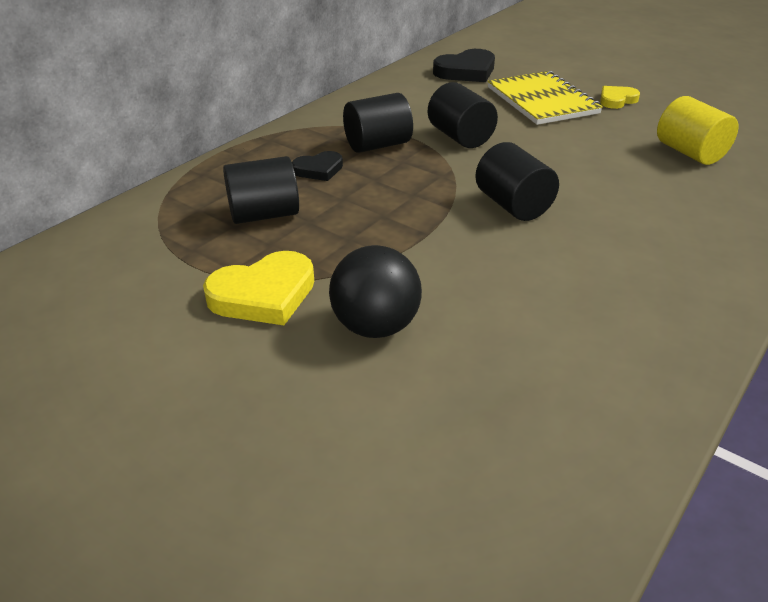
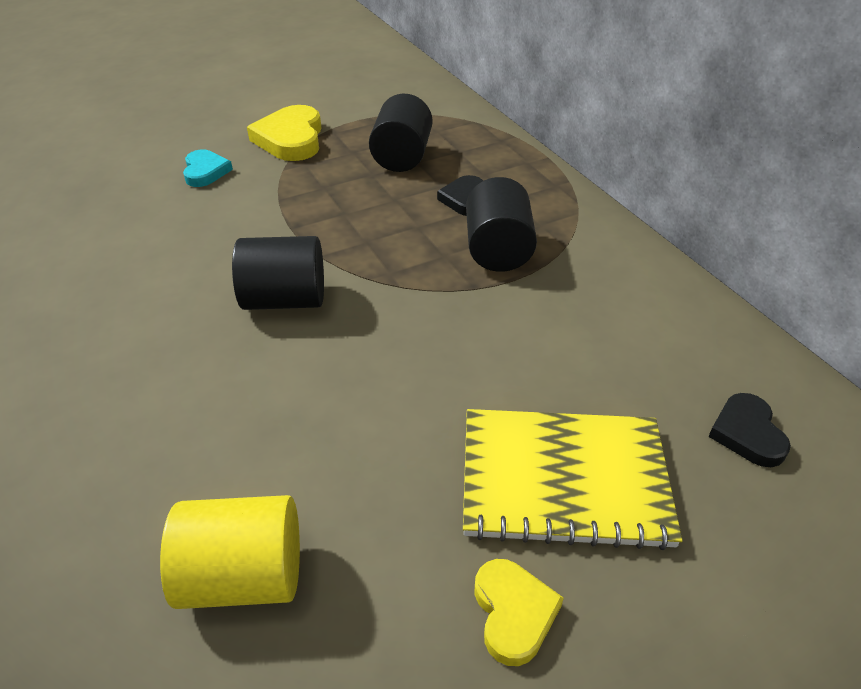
camera: 115 degrees right, 5 degrees up
black ball [329,245,422,338] -> turquoise heart [183,150,233,187]
black cylinder [428,82,498,148] -> none
black heart [433,49,495,82] -> black heart [708,393,791,467], size x0.60

